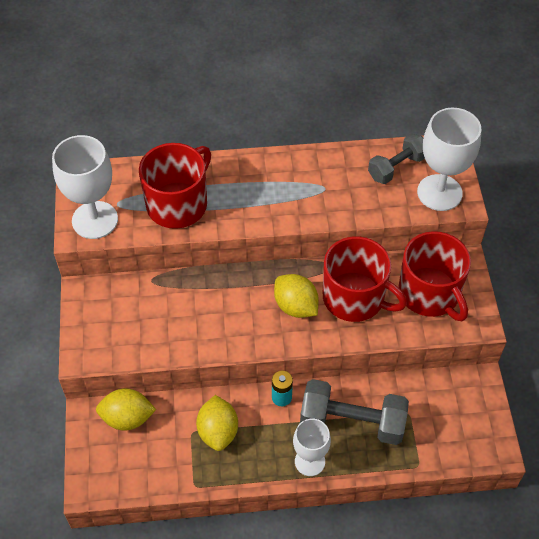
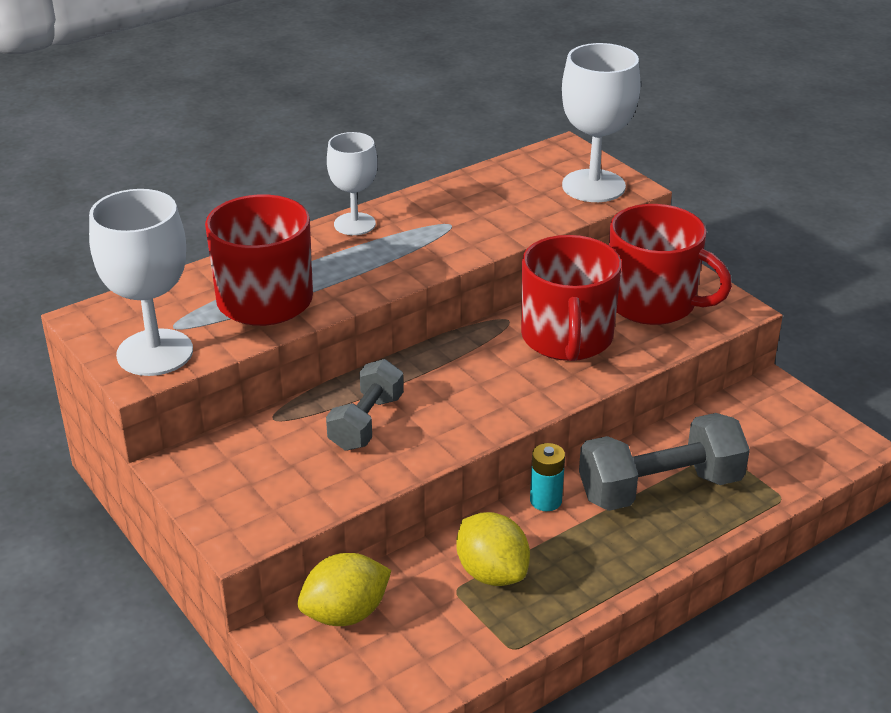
camera: 30 degrees left, 20 degrees down
yellow lemon [274,274,319,318] -> none
white goblet [293,419,331,476] -> white goblet moved to [327,132,377,235]
red mug [323,236,407,322] -> red mug turned 90 degrees clockwise [521,235,622,361]
grey dumbbell [368,133,425,184] -> grey dumbbell moved to [326,359,404,451]

